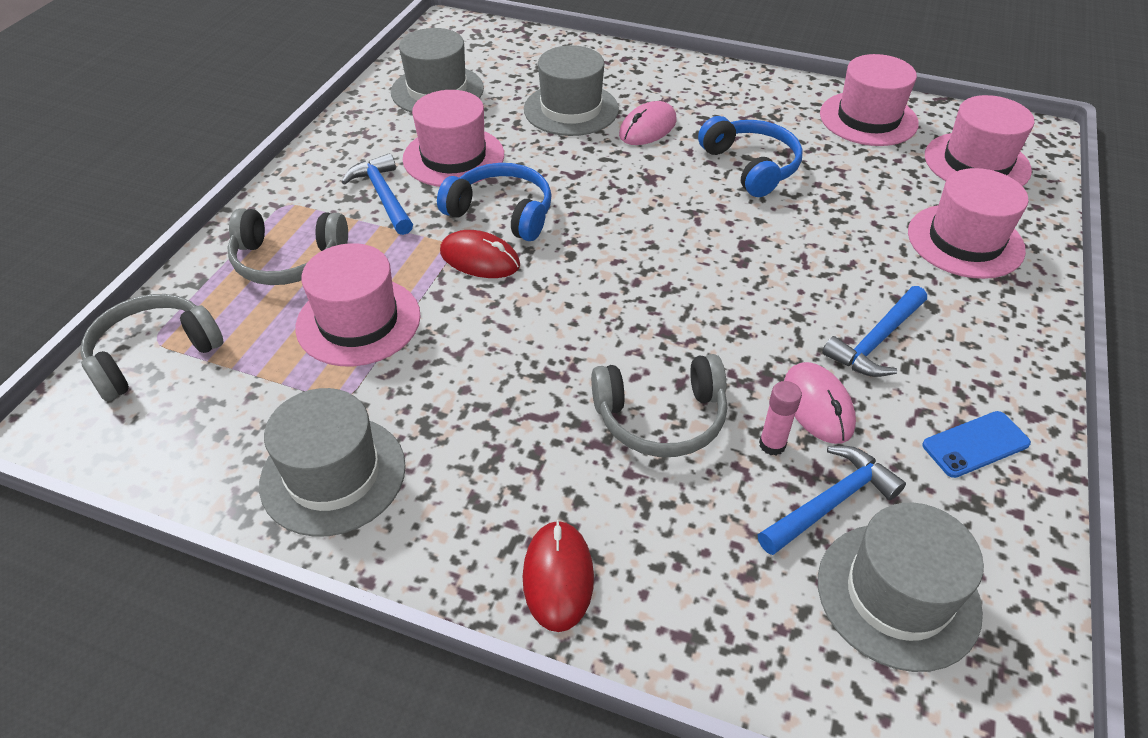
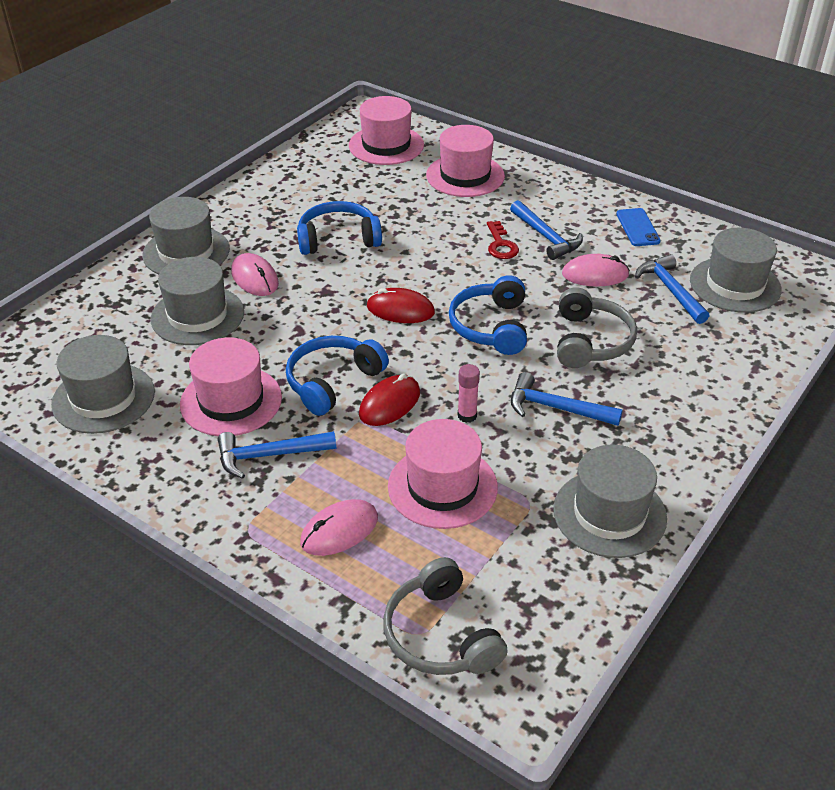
camera: 75 degrees left, 5 degrees down
grey headphones [227,208,348,285] -> pink mouse [300,499,378,556]
red mouse [523,520,594,632] -> red mouse moved to [367,288,435,323]
pink glue stick [759,381,802,456] -> pink glue stick moved to [458,364,480,423]
pink hat [820,54,919,146] -> none
none -> grey hat [142,197,230,274]
none -> blue headphones [449,275,527,355]
none -> red key [487,221,519,259]
none -> blue hammer [511,372,623,426]

